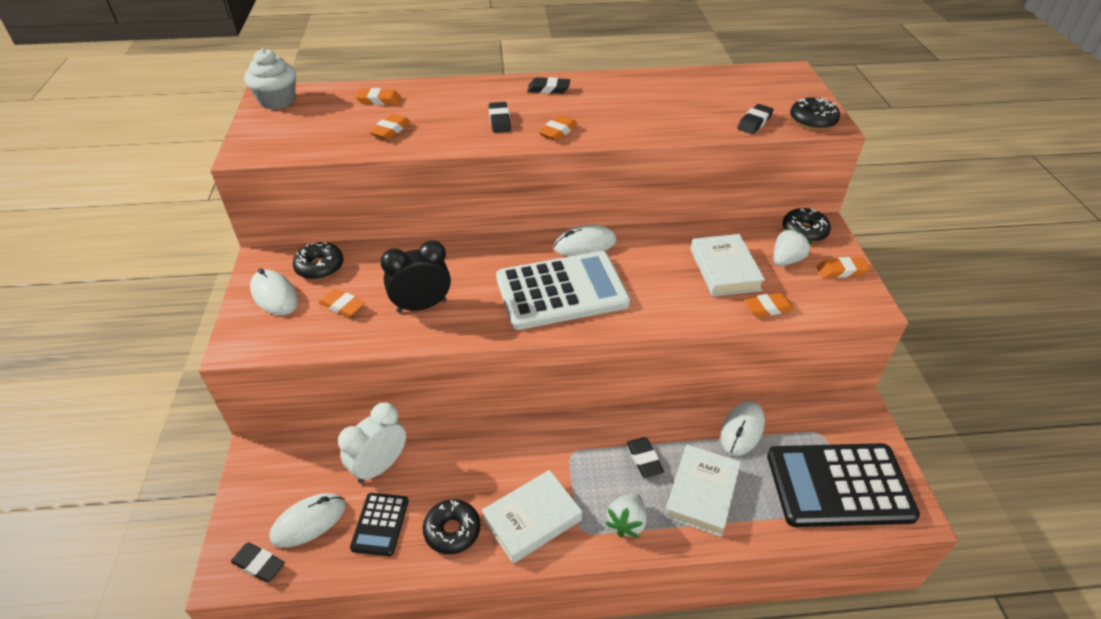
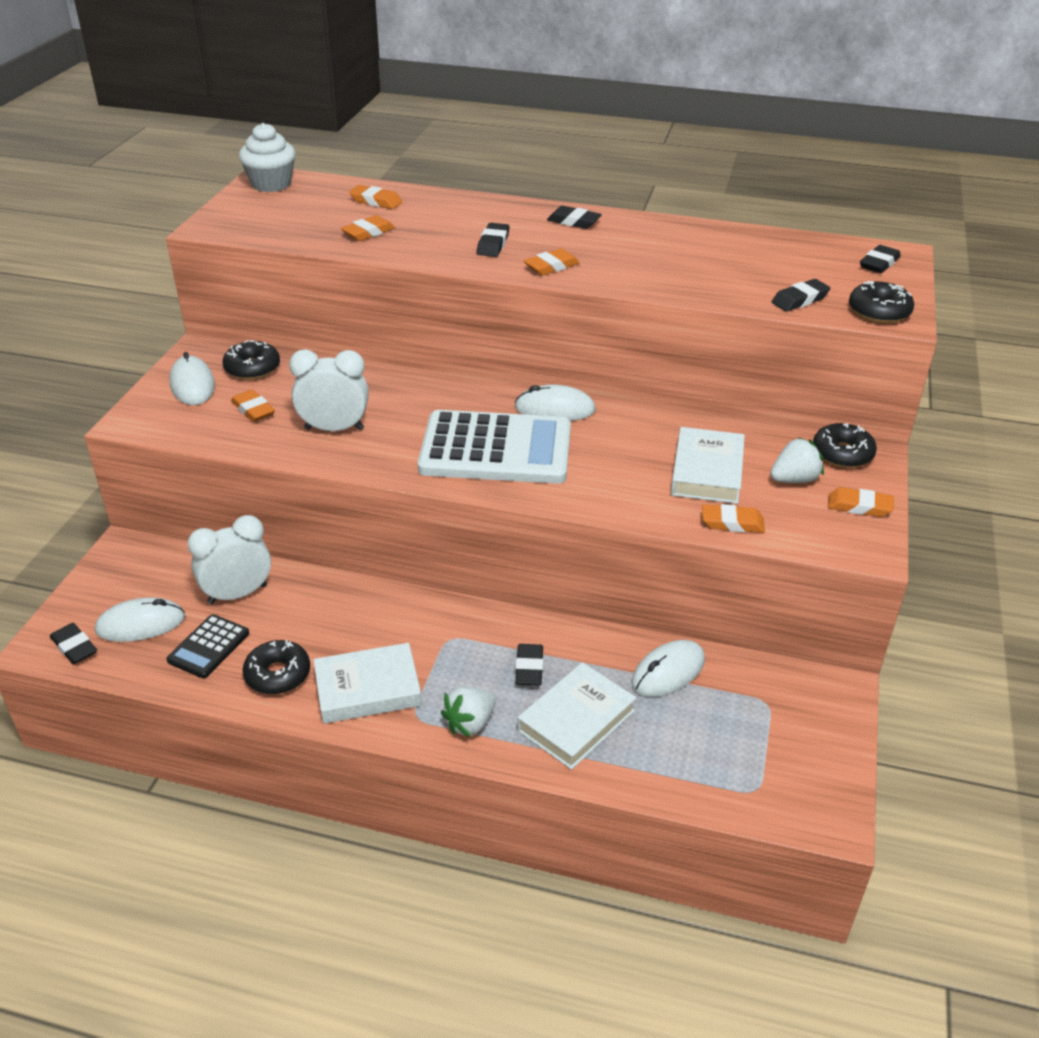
camera: 20 degrees right, 5 degrees down
black clock [380,240,451,313] -> white clock [289,349,369,431]
black calculator [767,443,920,527] -> none
none -> black eraser [860,245,901,273]

